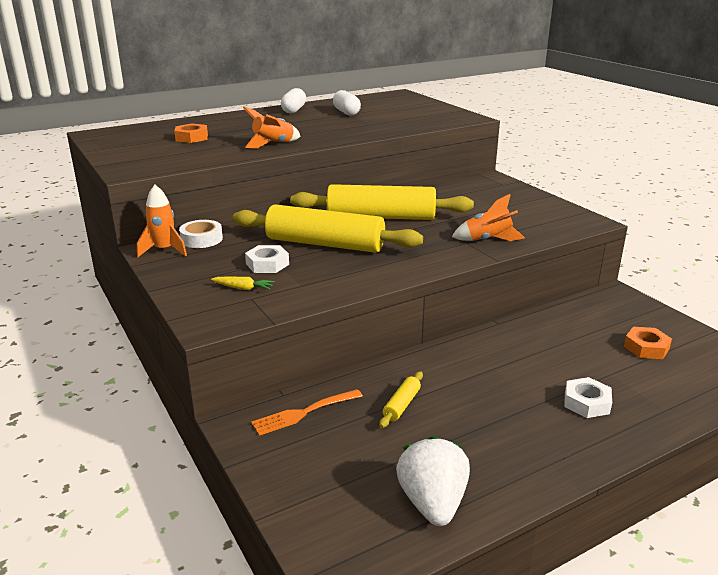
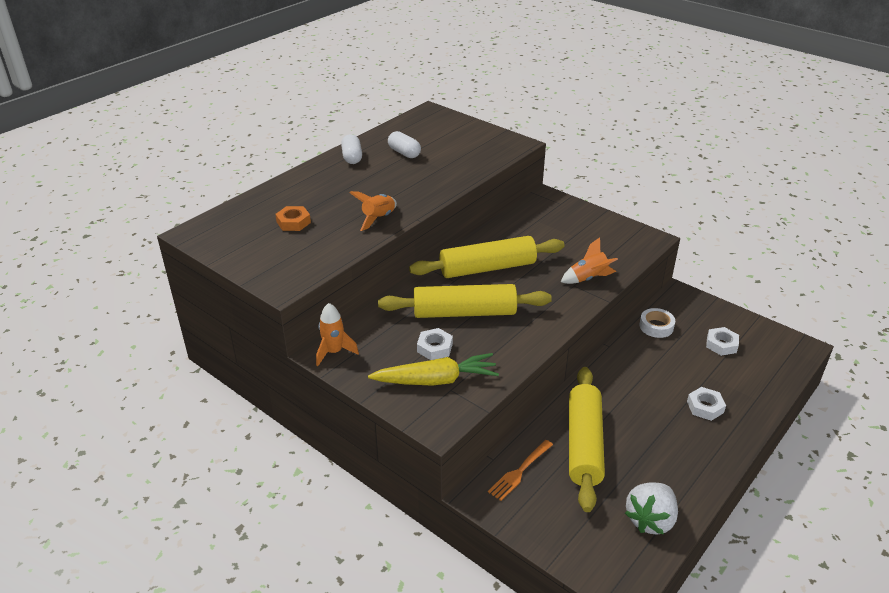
camera: 20 degrees left, 10 degrees up
white tape [179,220,223,248] -> white tape moved to [639,308,675,338]
yellow carrot [211,277,275,290] -> yellow carrot [368,353,499,386], size x2.34
yellow rolling pin [379,371,423,428] -> yellow rolling pin [569,367,605,512], size x2.48
white strawberry [396,436,470,526] -> white strawberry turned 120 degrees counterclockwise [625,482,678,535]
orange nut [624,327,672,359] -> white nut [706,327,739,356]

